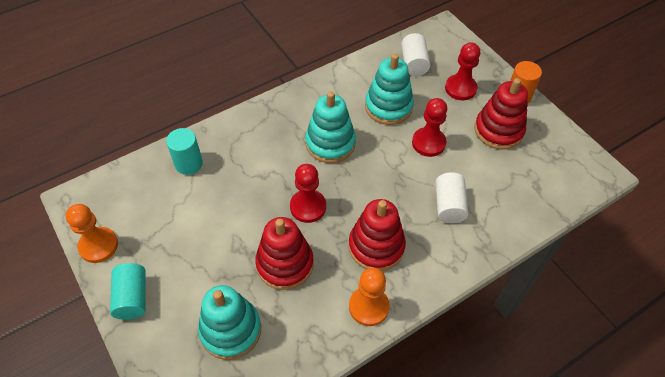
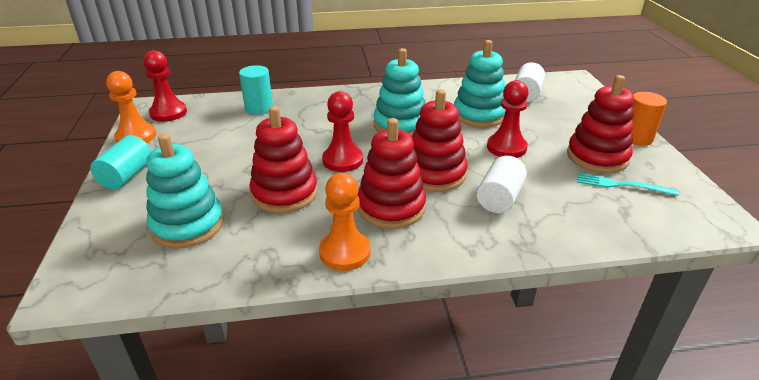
camera: 25 degrees right, 20 degrees down
red pawn [445,42,480,100] -> red pawn moved to [143,50,187,122]
none -> red stacking toy [412,90,468,192]
none -> turquoise fork [577,173,679,196]

